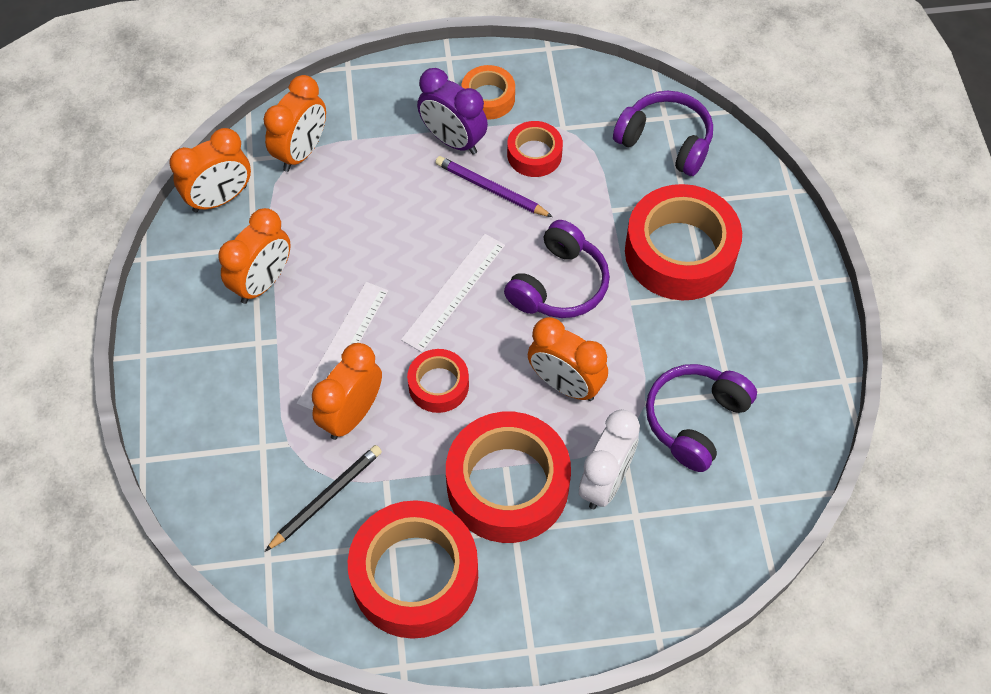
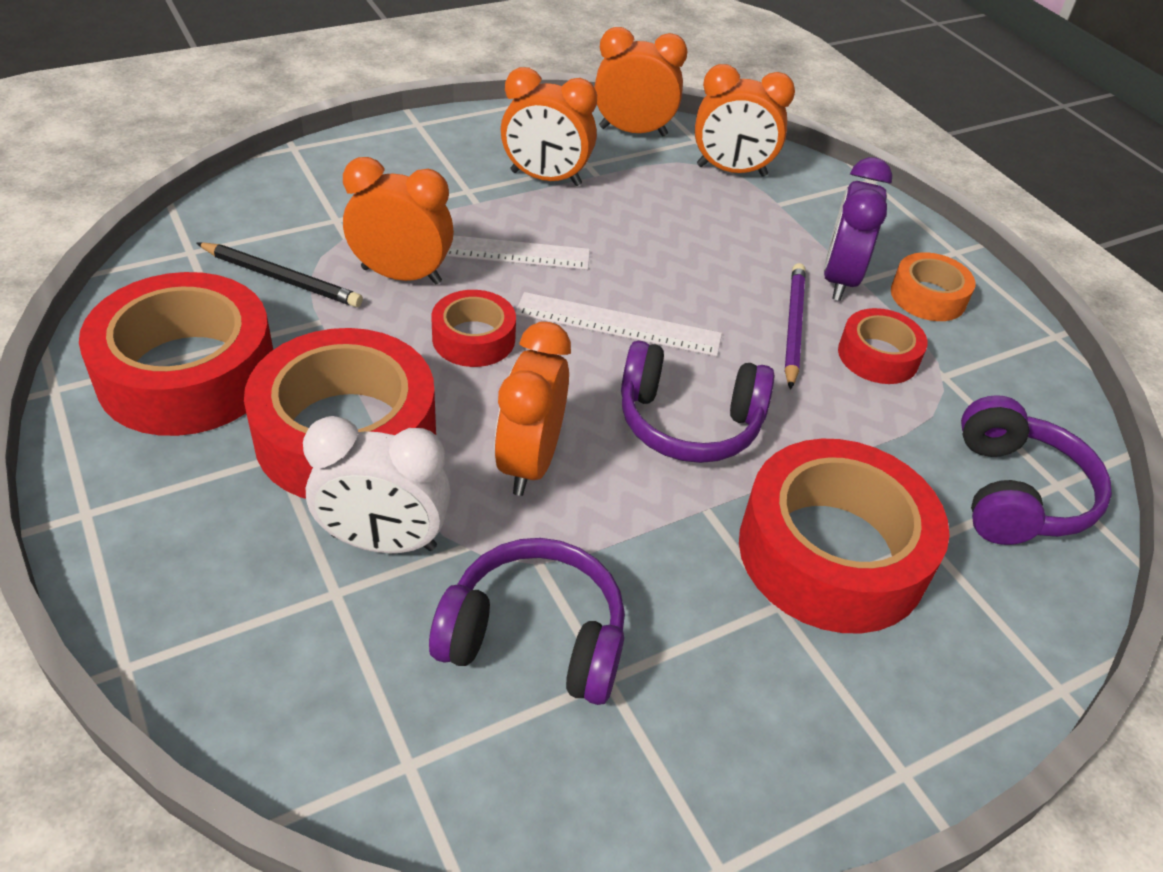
camera: 65 degrees right, 15 degrees down
orange clock [170,128,251,213] -> orange clock turned 150 degrees clockwise [594,27,688,136]

